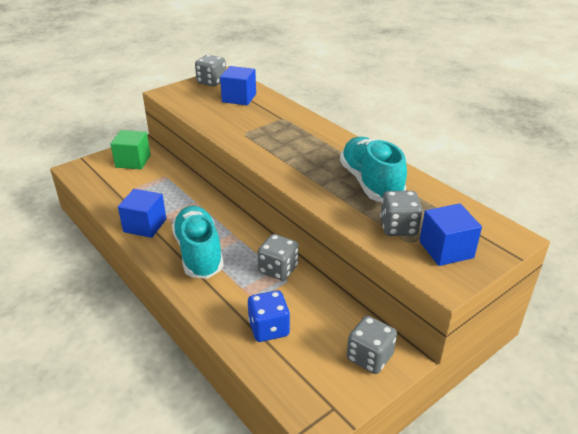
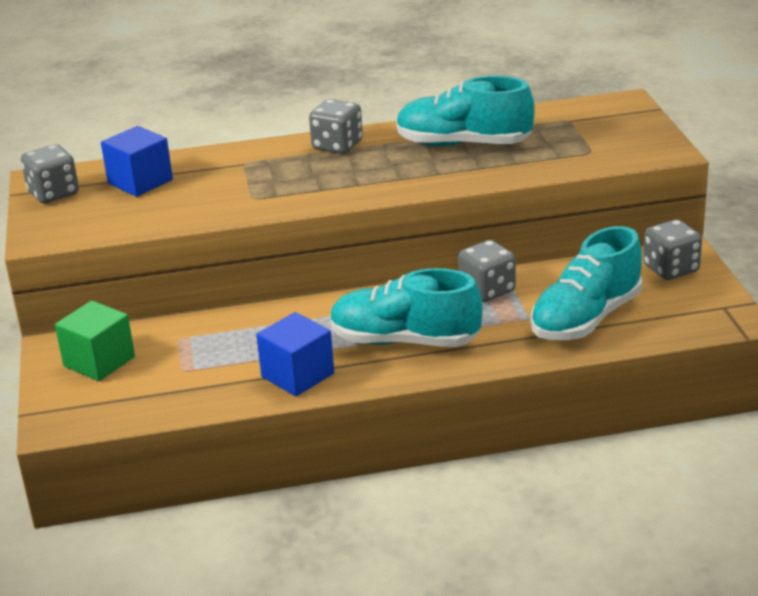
camera: 60 degrees left, 5 degrees down
blue dice [248,290,290,342] -> turquoise shoe [530,226,642,340]
grey dice [380,191,422,236] -> grey dice moved to [309,99,363,154]
blue cube [420,203,482,266] -> none

